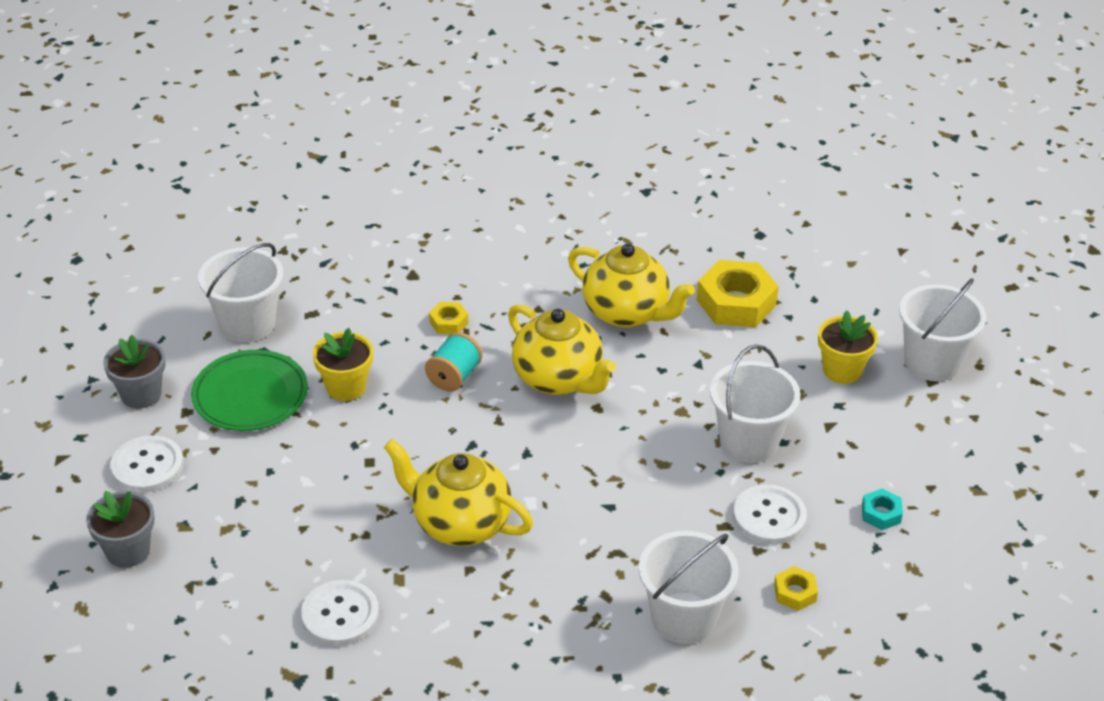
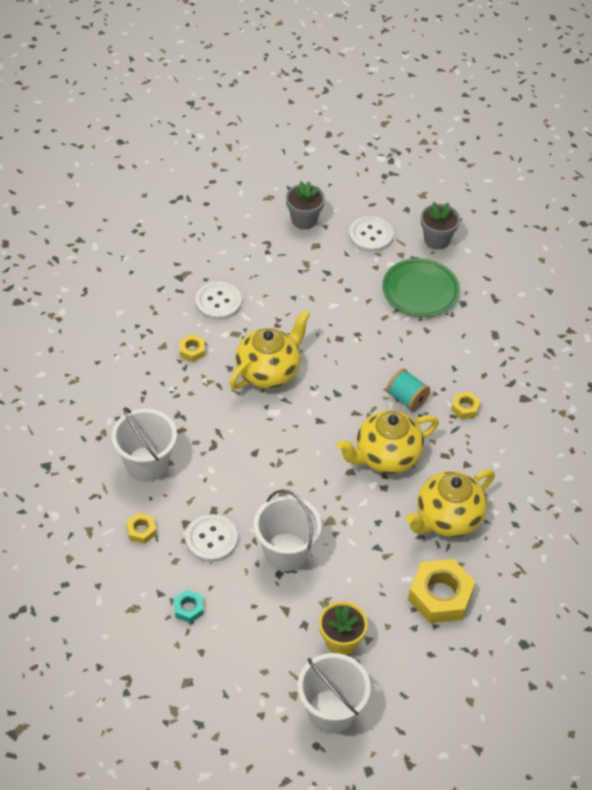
camera: 105 degrees right, 10 degrees up
white bucket [198,243,283,342] -> none
yellow flower pot [313,328,373,401] -> none
none -> yellow nut [180,334,205,362]

